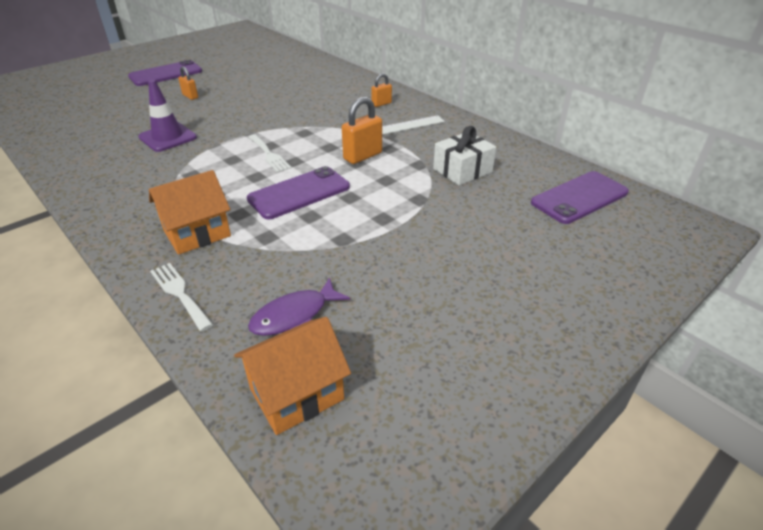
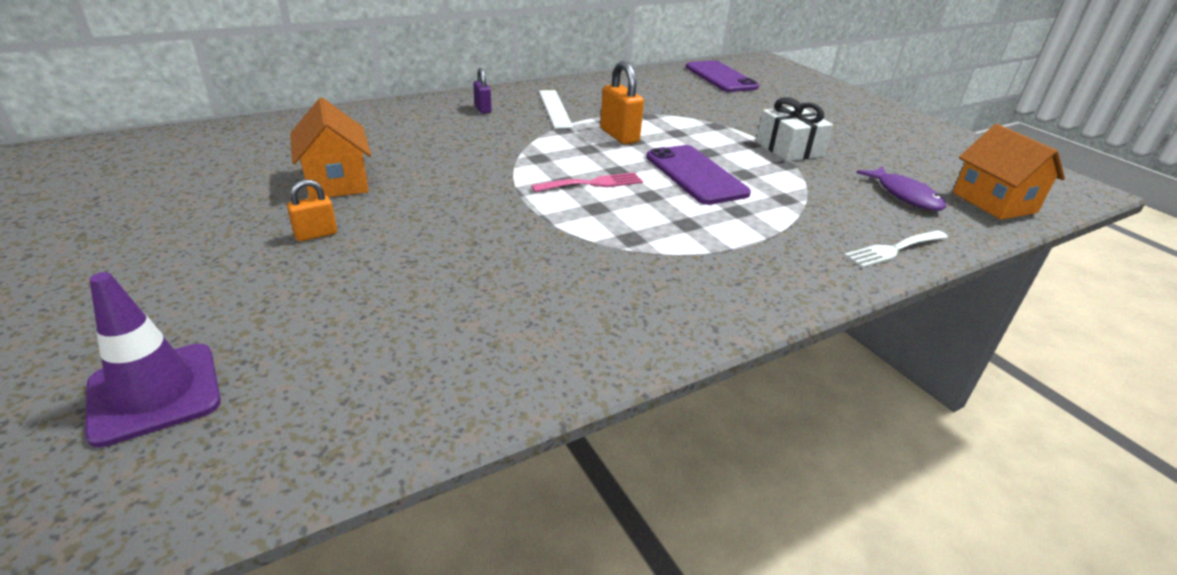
camera: 80 degrees left, 5 degrees down
purple phone [128,60,202,86] -> none
purple traffic cone [138,80,197,152] -> purple traffic cone moved to [85,272,221,448]
orange house [149,170,231,255] -> orange house moved to [290,98,371,198]
white fork [249,134,291,173] -> pink fork [531,172,643,192]
orange padlock [371,73,392,107] -> purple padlock [473,68,491,114]
white gift [433,126,496,186] -> white gift moved to [756,97,833,162]

